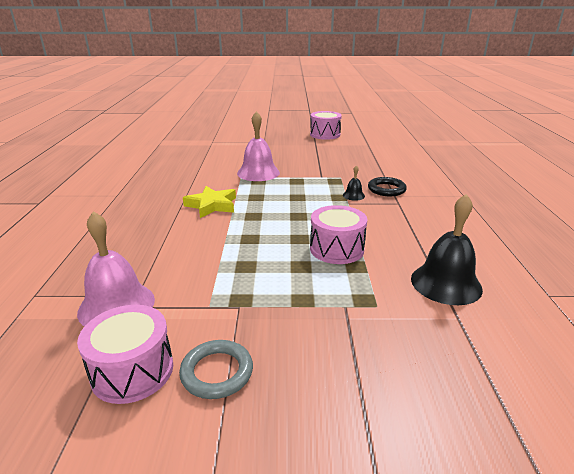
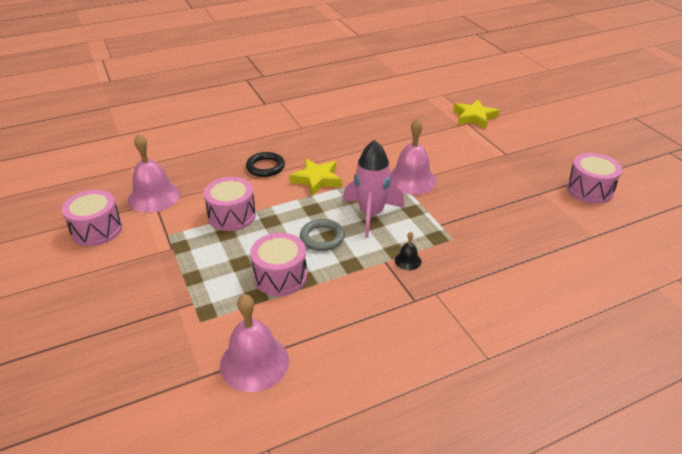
camera: 65 degrees right, 10 degrees up
grey ring [179,340,253,399] -> grey ring moved to [300,219,345,251]
black ring [368,177,407,196] -> black ring moved to [246,152,285,177]
black bell [411,194,483,305] -> pink bell [220,294,289,392]
none -> pink drum [204,177,256,231]
none -> pink rocket [343,140,404,238]
none -> yellow star [453,99,499,129]

